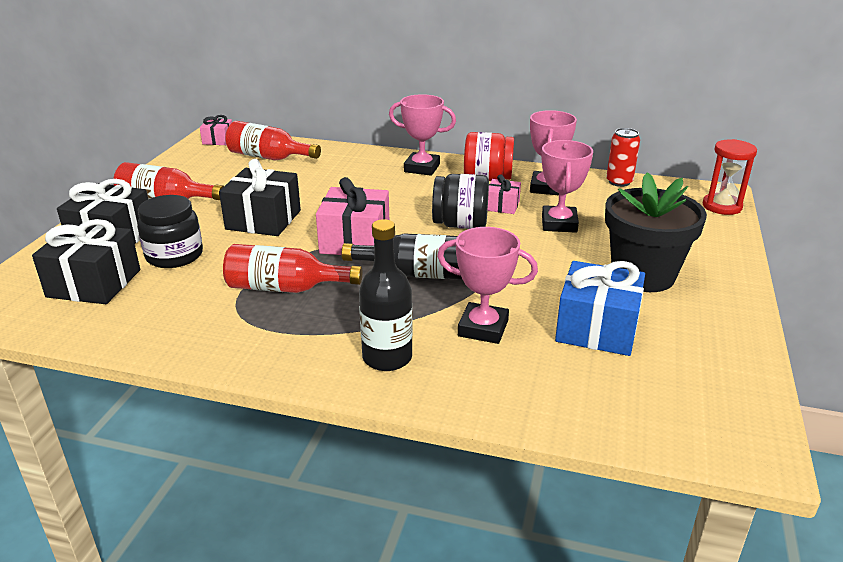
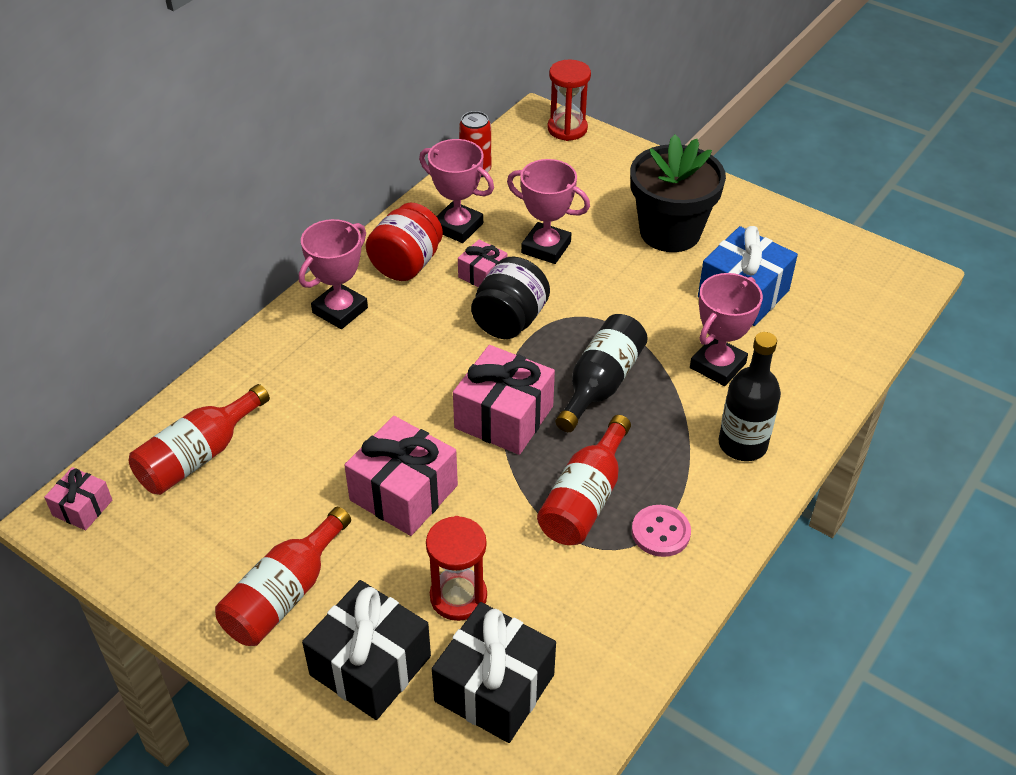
camera: 70 degrees left, 15 degrees up
black jar [137,195,203,268] -> red hourglass [426,516,487,621]
black gift [219,159,301,236] -> pink gift [344,416,458,536]
none -> pink button [632,505,691,557]

